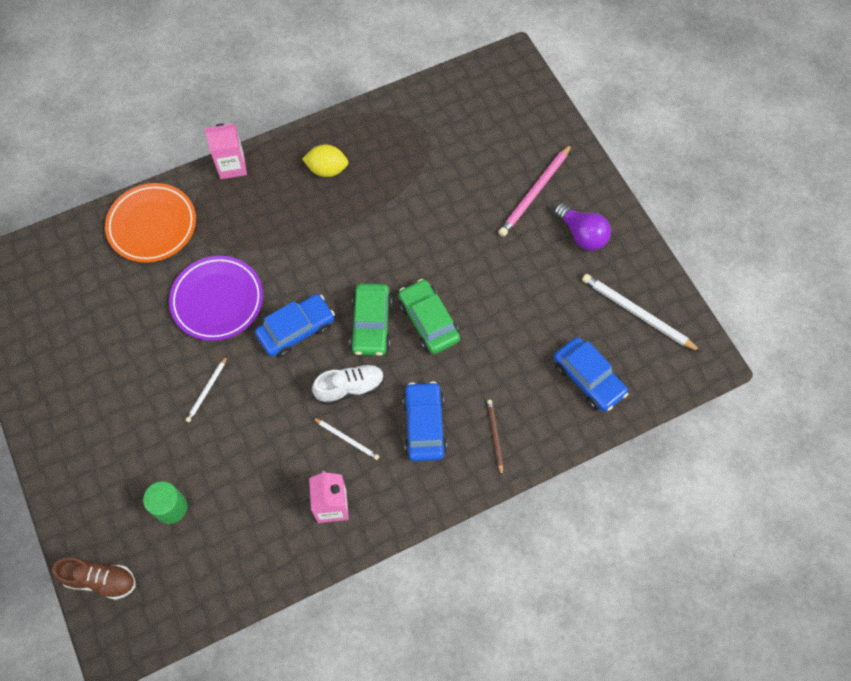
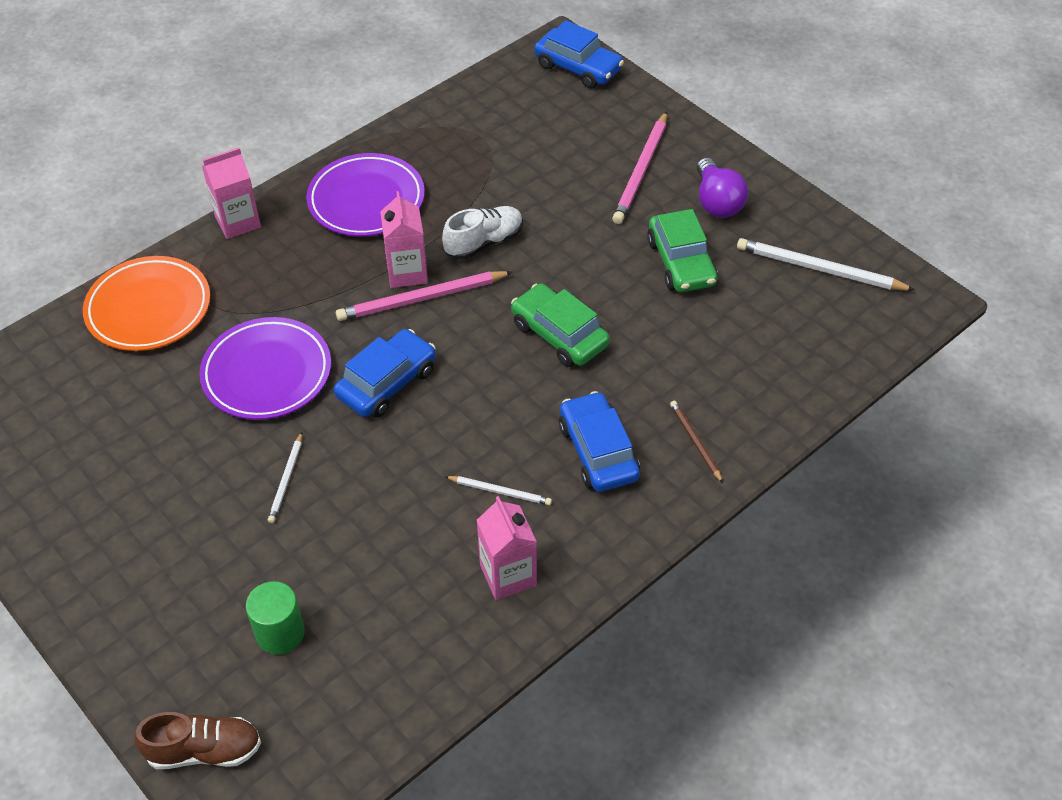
camera: 15 degrees left, 15 degrees down
yellow lemon [302,145,348,177] -> purple plate [306,153,425,237]
white shoe [312,364,384,405] -> white shoe moved to [442,206,523,259]
green car [350,284,392,356] -> green car moved to [647,209,718,293]
purple light bulb [554,203,611,251] -> purple light bulb turned 45 degrees clockwise [697,158,748,218]
blue car [554,337,628,412] -> blue car moved to [534,20,624,89]
none -> pink pencil [336,271,513,321]
none -> pink carton [380,191,428,288]

